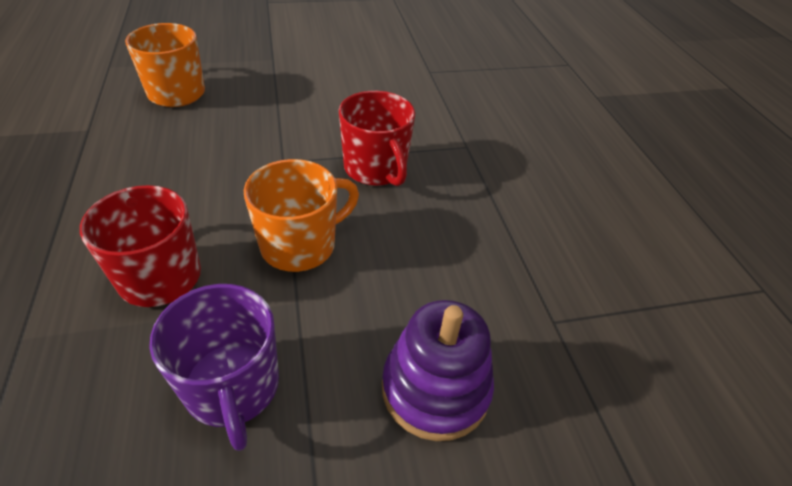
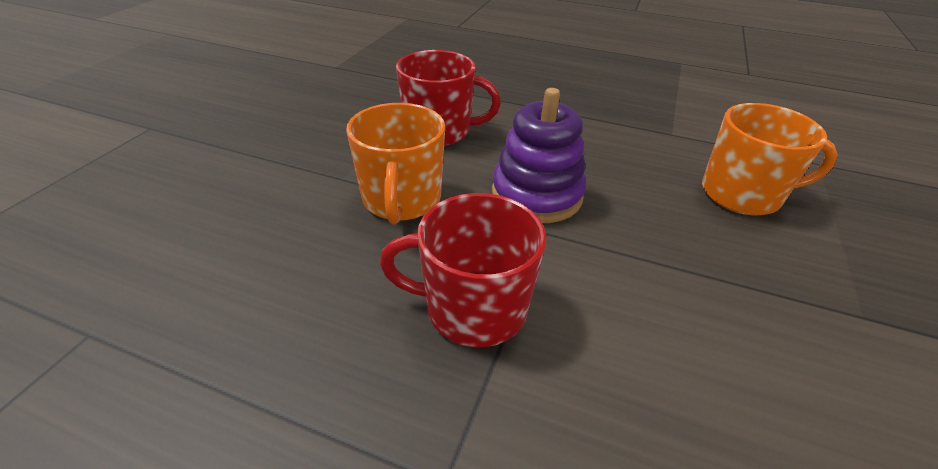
camera: 125 degrees right, 5 degrees down
purple mug [149,284,279,451] -> none
purple stacking toy [382,300,494,441] -> purple stacking toy moved to [492,88,586,223]

